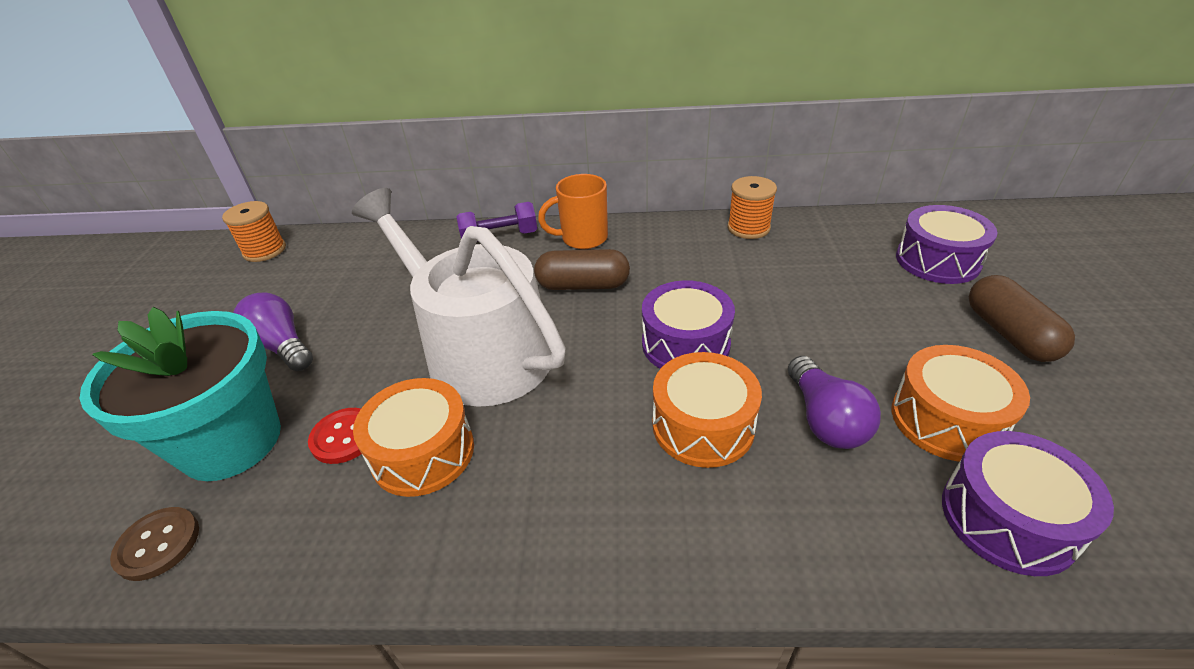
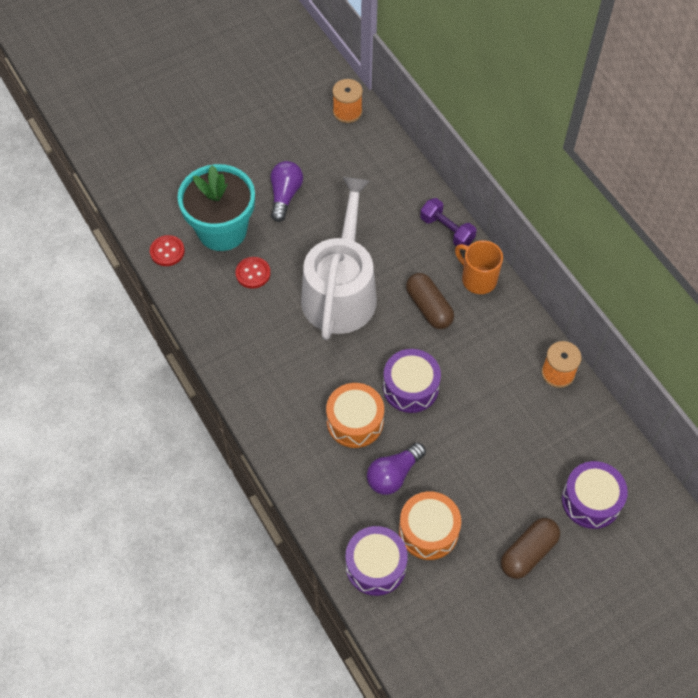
camera: 55 degrees right, 20 degrees up
brown button [110,507,199,581] -> red button [150,235,185,266]
orange drum [353,378,474,497] -> none

